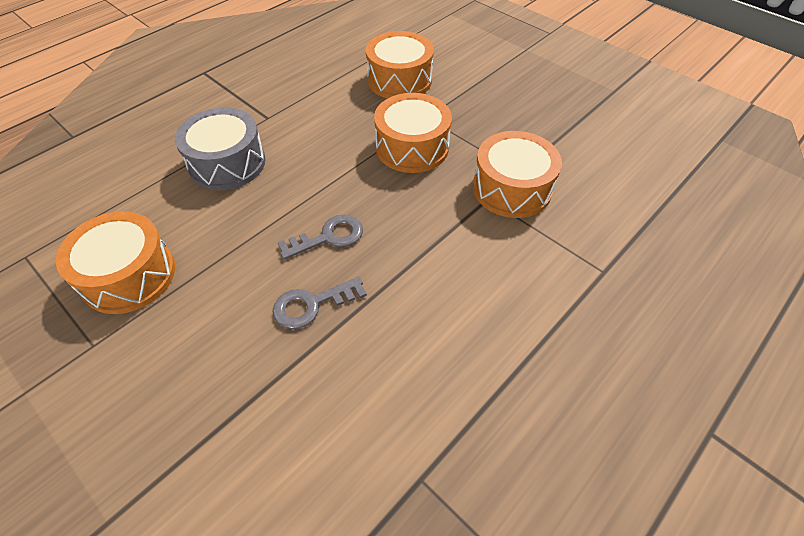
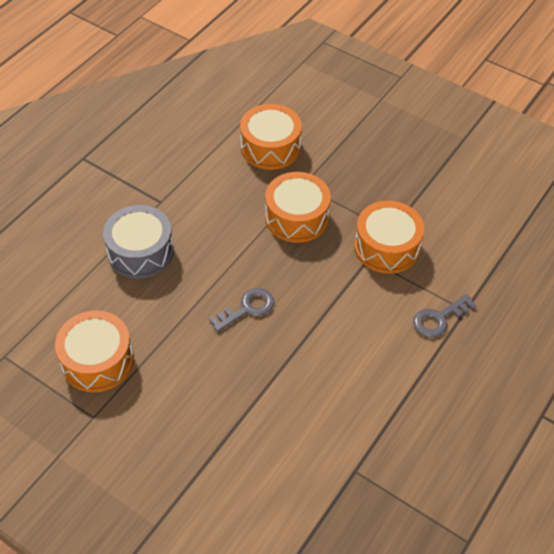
camera: 10 degrees left, 0 degrees up
grey key [273,277,367,329] -> grey key moved to [413,294,477,337]

